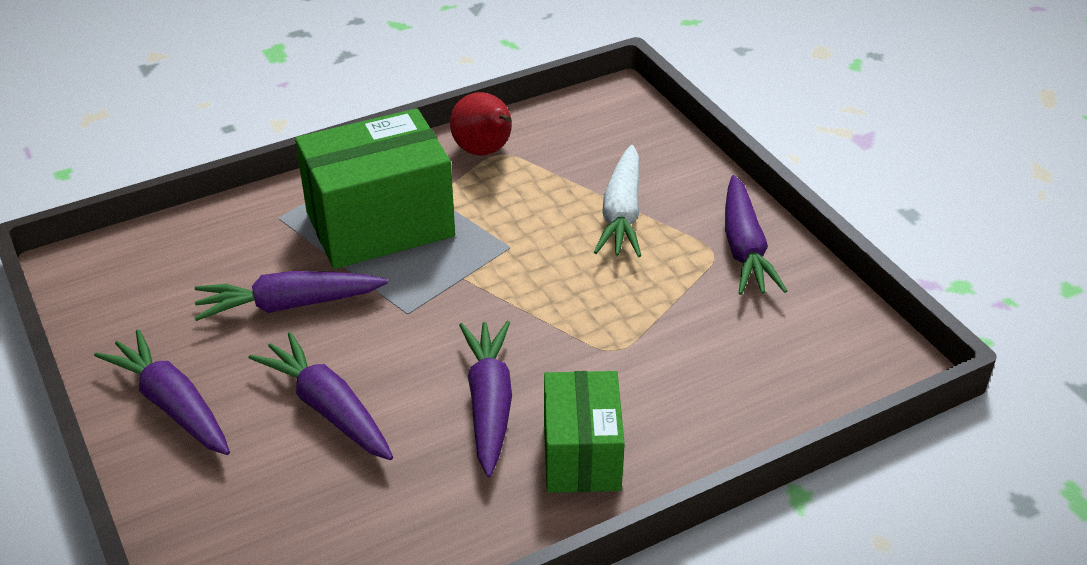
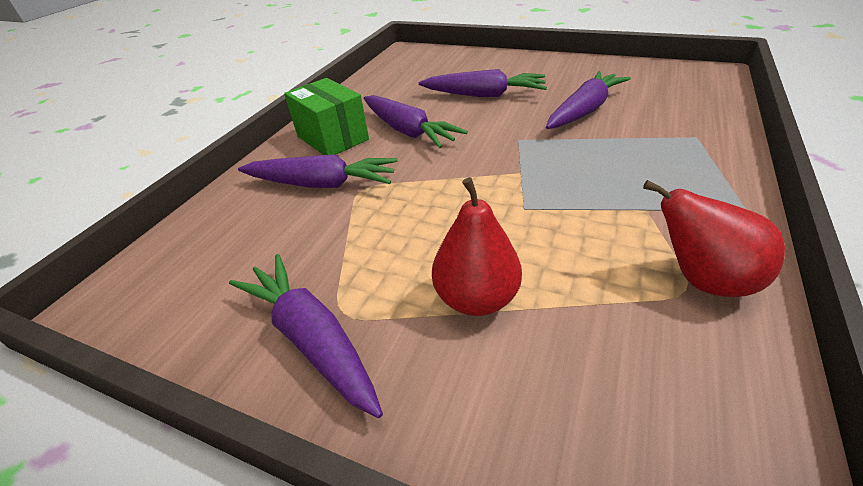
camera: 145 degrees right, 0 degrees up
purple carrot [94,329,230,455] -> purple carrot moved to [238,154,398,188]
green box [295,108,455,269] -> none
white carrot [594,145,641,257] -> red pear [432,177,522,316]

